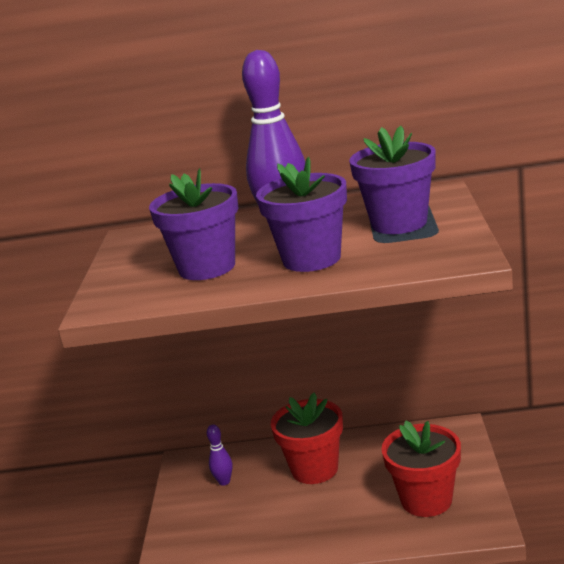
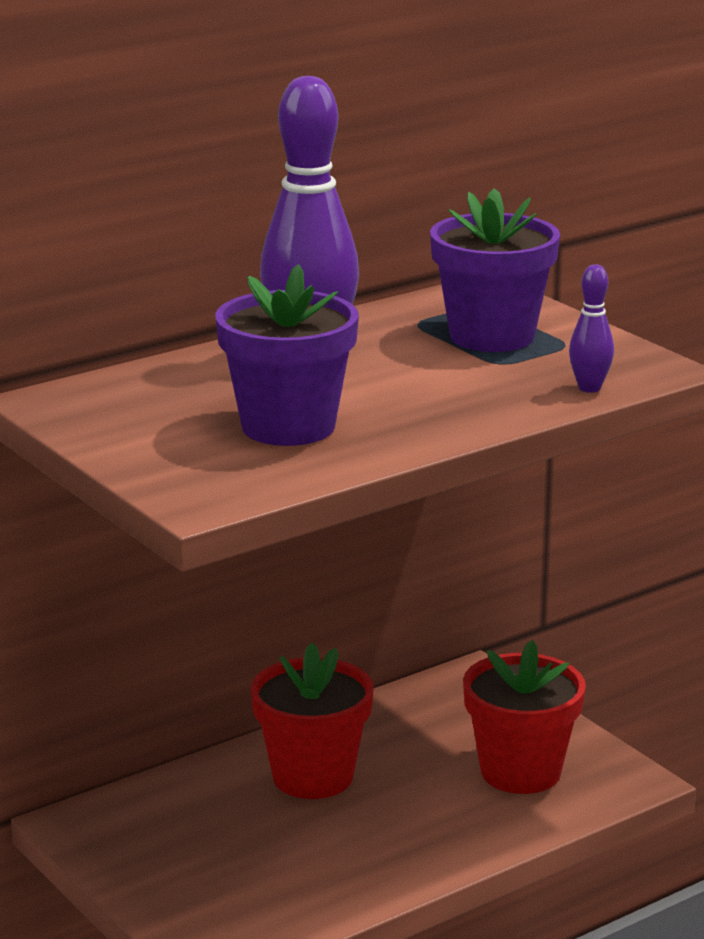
camera: 40 degrees left, 0 degrees up
purple bowling pin [207,424,232,486] -> purple bowling pin moved to [569,264,614,393]
purple flower pot [256,157,347,272] -> none

